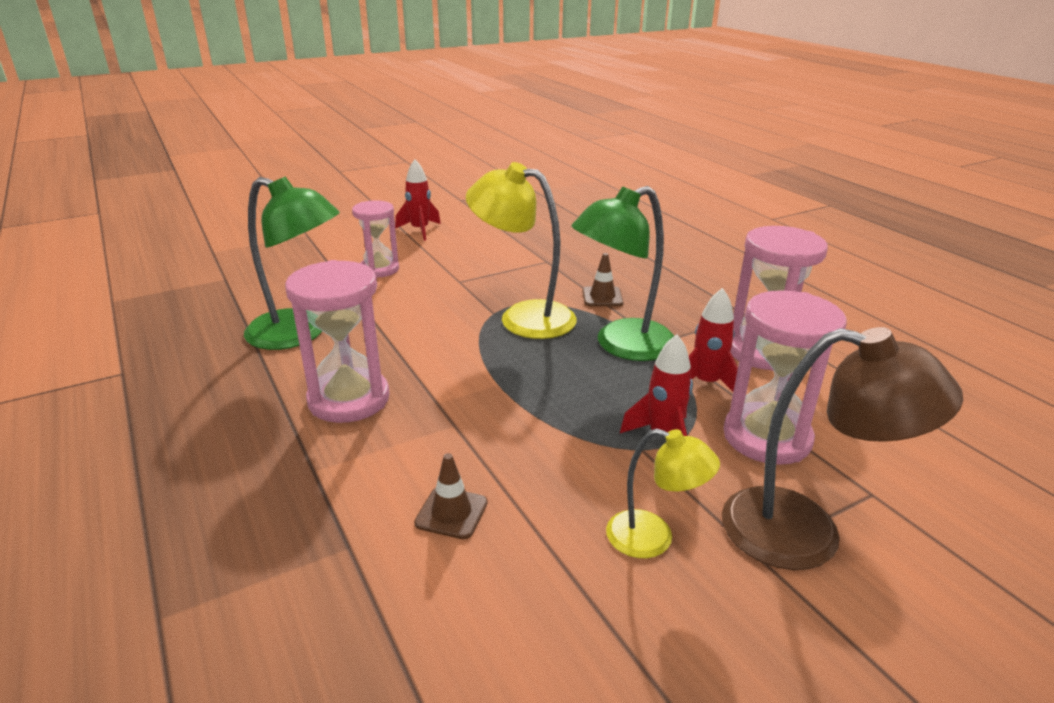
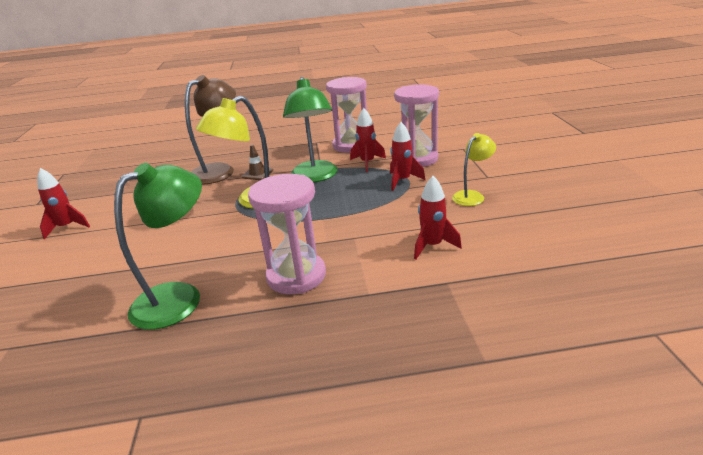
camera: 65 degrees left, 0 degrees up
pink hourglass [352,200,399,278] -> none
brown traffic cone [414,453,488,539] -> red rocket [414,176,462,259]
brown lamp [722,327,963,570] -> brown lamp moved to [185,75,236,185]

